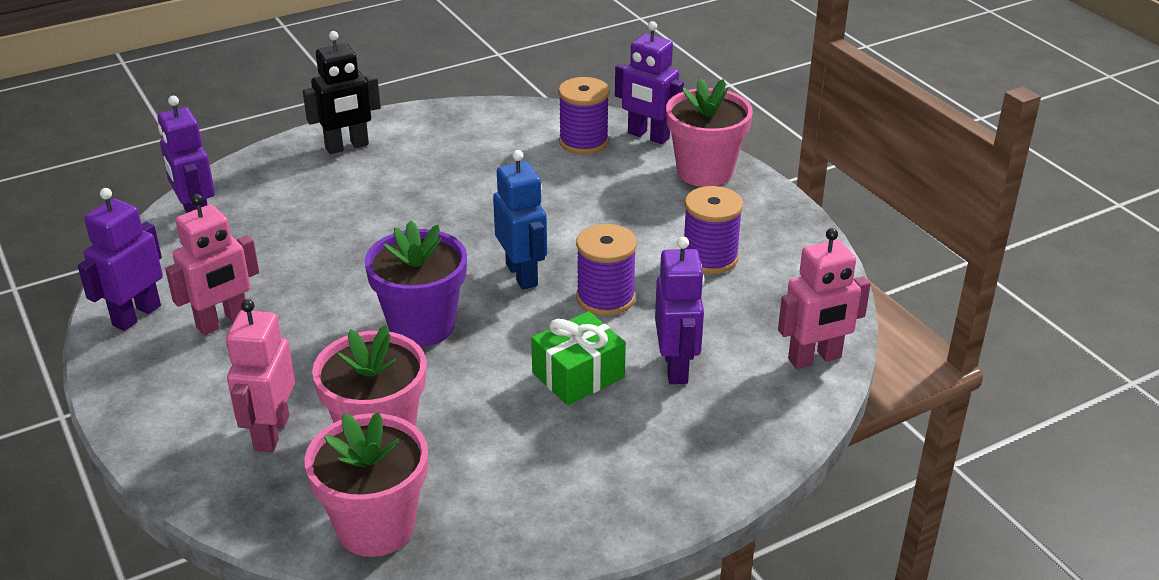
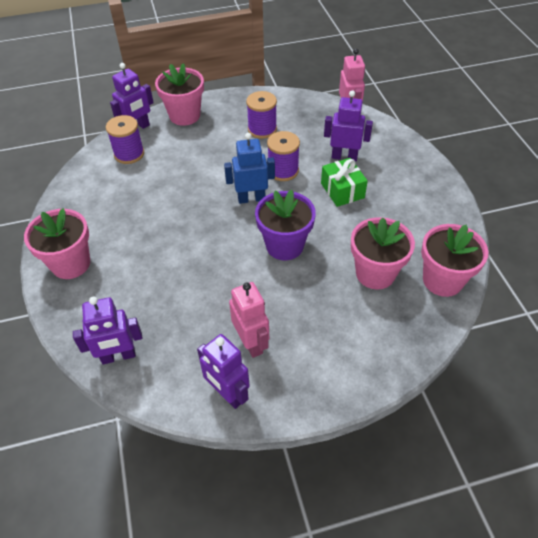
camera: 75 degrees left, 15 degrees up
pink robot [226,299,295,453] -> none
black robot [303,31,381,154] -> pink flower pot [24,208,90,279]

